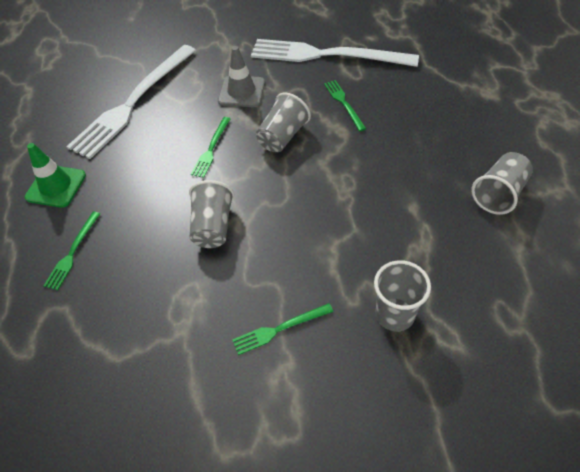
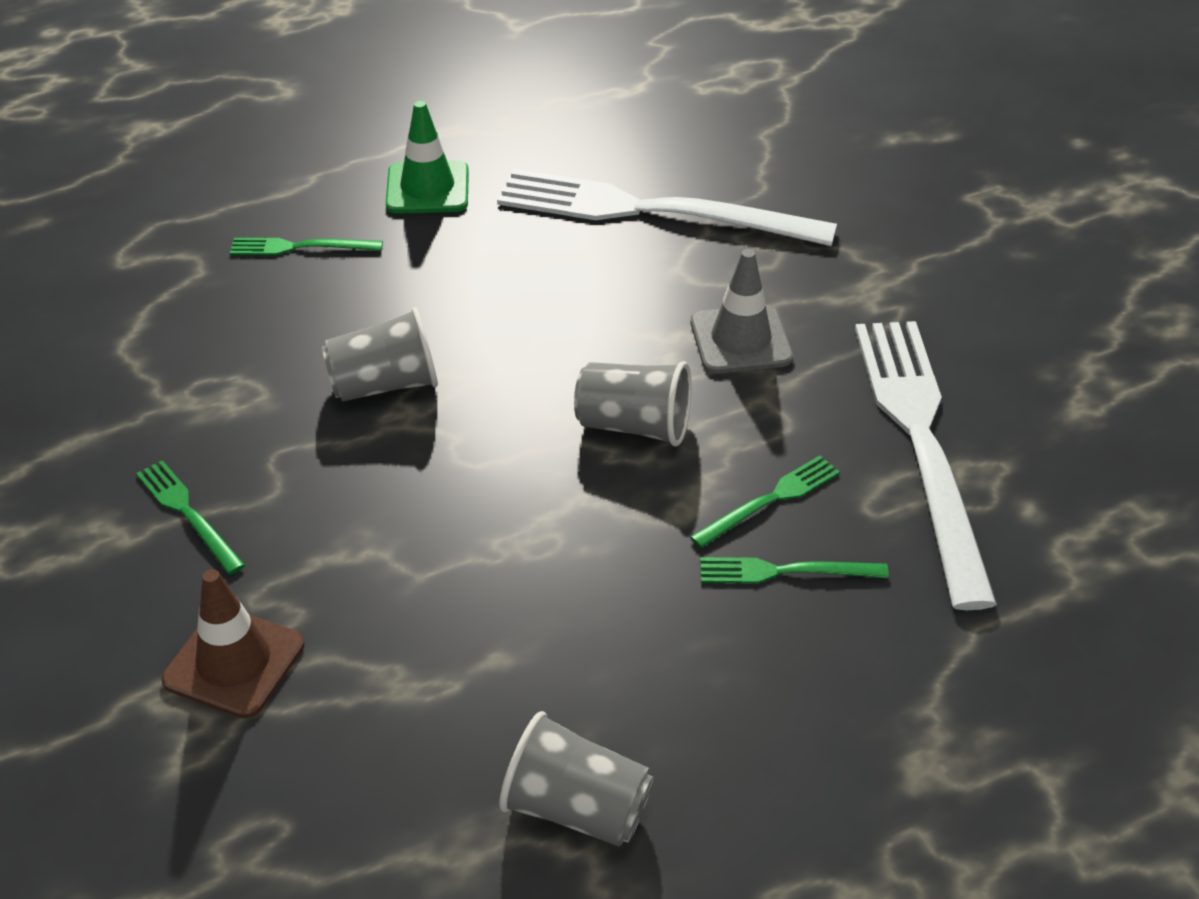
camera: 70 degrees right, 10 degrees down
green fork [191,117,231,178] -> green fork moved to [700,557,889,584]
grey cup [374,260,431,331] -> brown traffic cone [162,569,304,718]

